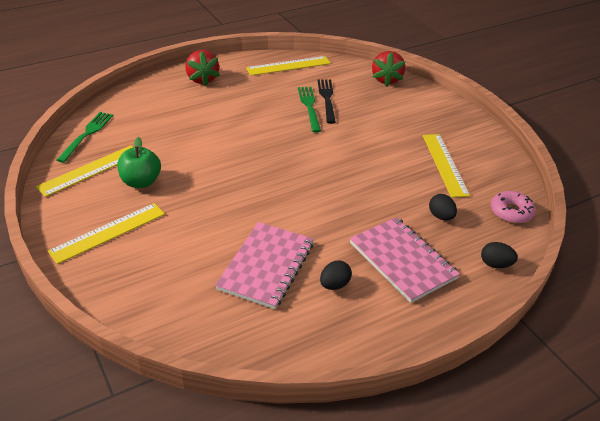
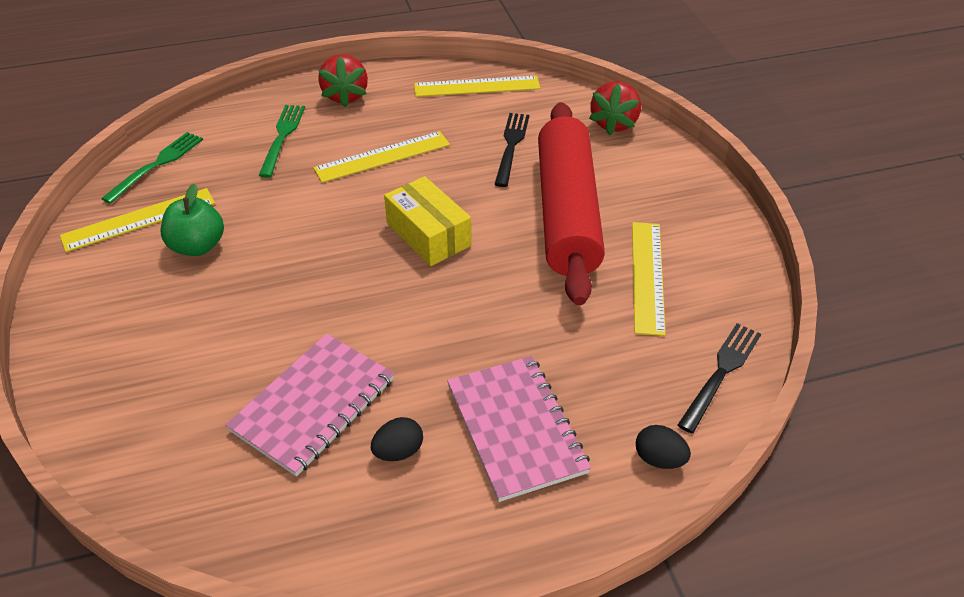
camera: 15 degrees right, 5 degrees up
yellow ruler [48,203,165,264] -> yellow ruler moved to [313,131,450,183]
green fork [298,87,321,133] -> green fork moved to [259,105,305,178]
black egg [429,194,457,221] -> none
pink donut [491,191,535,224] -> black fork [678,323,761,433]
none -> yellow box [384,176,471,266]
none -> red rolling pin [538,102,605,305]

